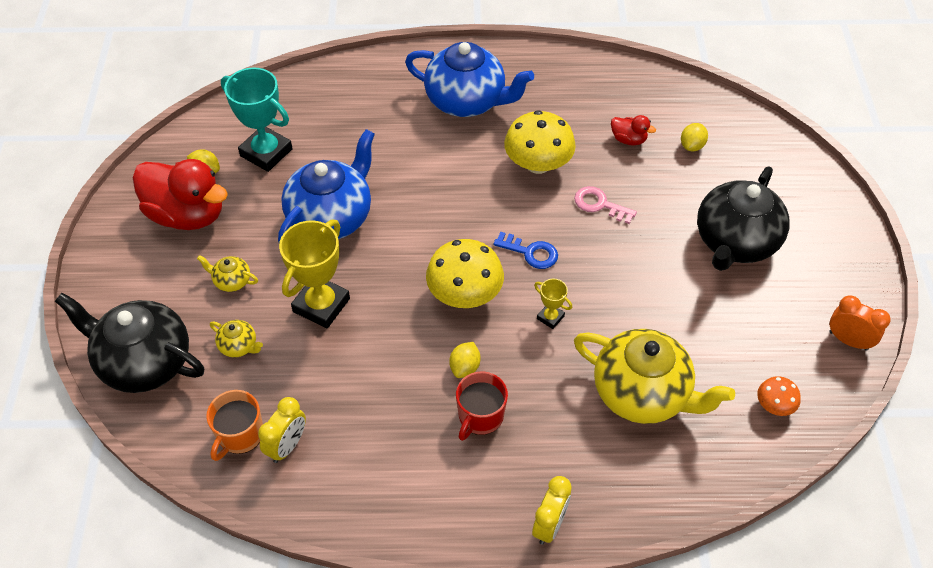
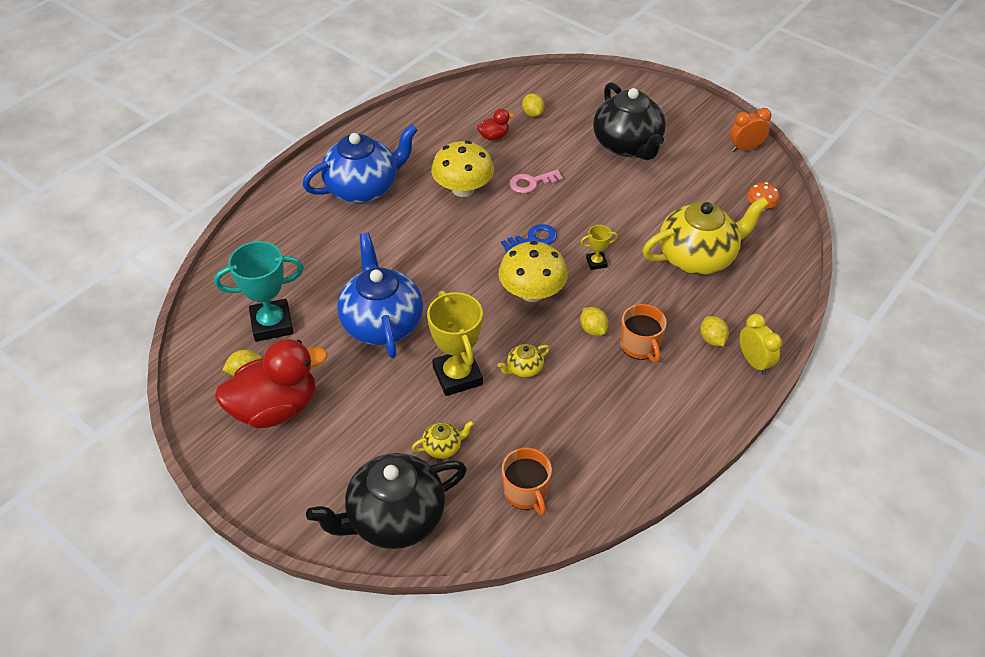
camera: 50 degrees left, 5 degrees down
yellow teapot [197,255,258,292] -> yellow teapot moved to [498,344,550,378]
yellow clock [258,397,306,463] -> none
red mug [456,372,508,441] -> orange mug [621,304,667,363]
none -> yellow lemon [700,316,729,346]

